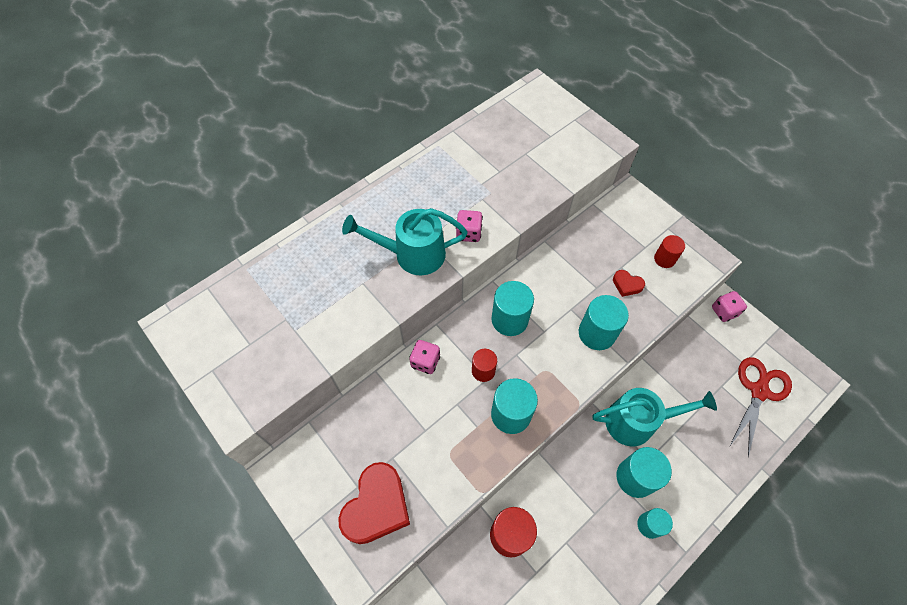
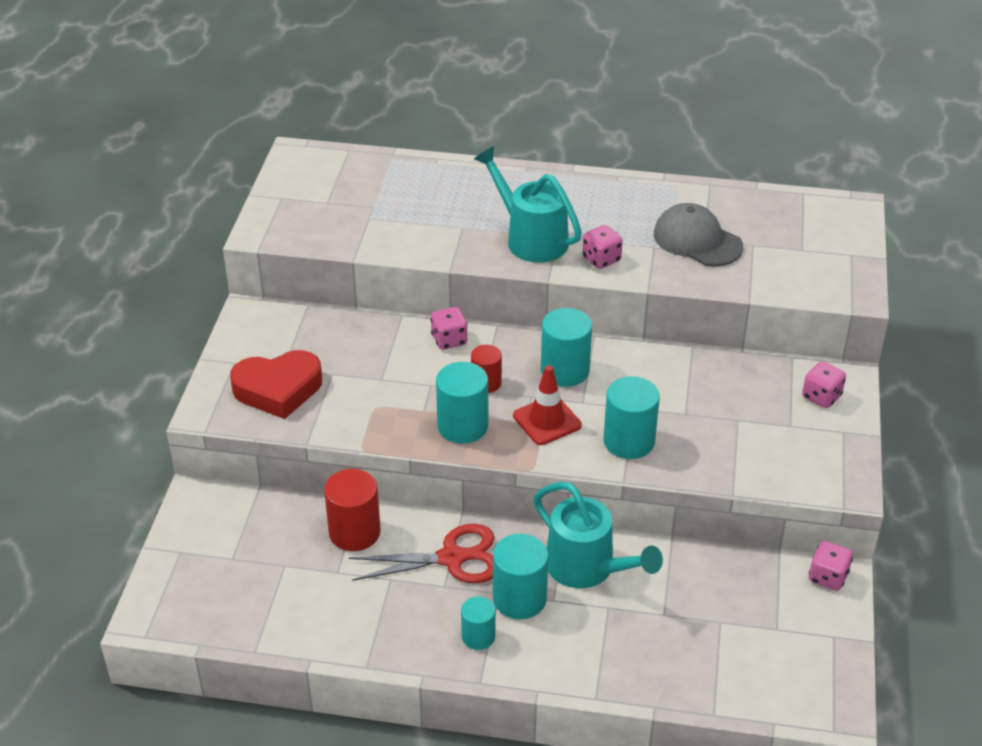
camera: 50 degrees right, 20 degrees down
red heart [613,270,645,297] -> none
red cylinder [654,235,685,268] -> none
red scissors [729,357,792,457] -> red scissors moved to [349,524,494,583]
none -> red traffic cone [513,365,582,445]
none -> grey cap [654,203,743,267]
none -> pink dice [802,361,846,408]

